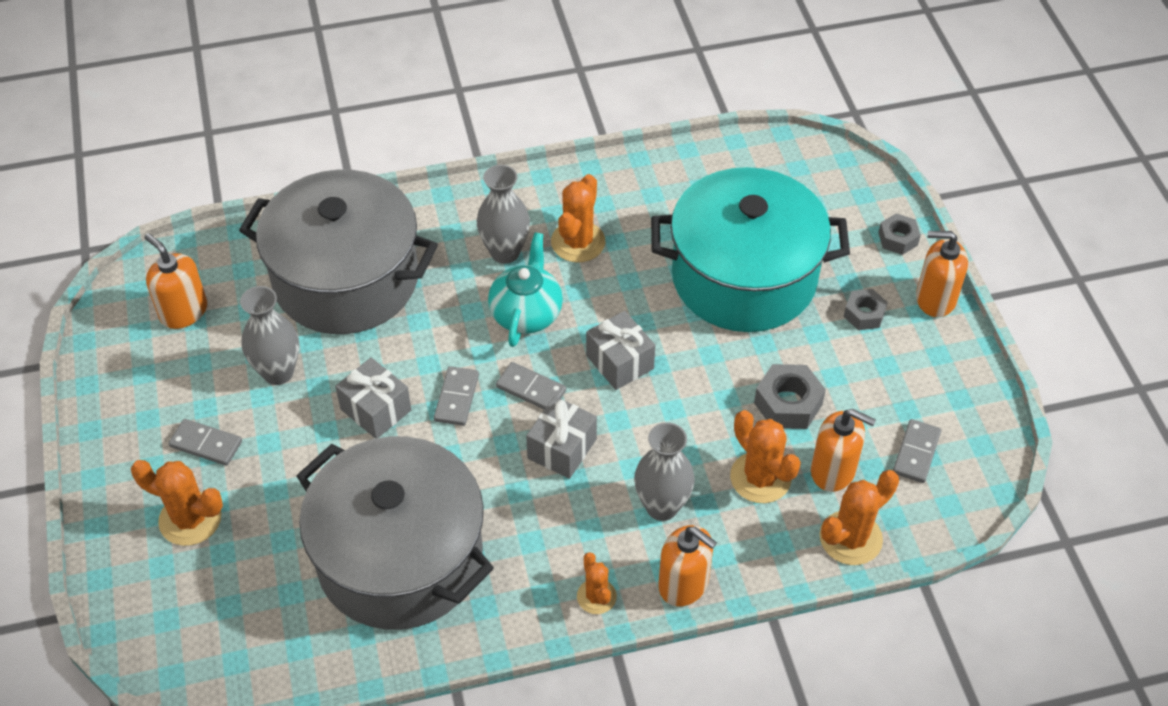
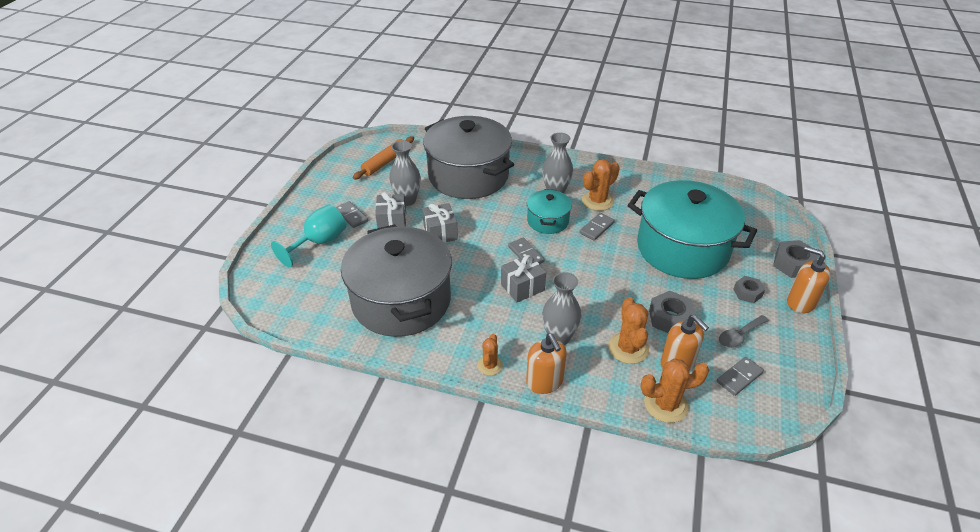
camera: 30 degrees right, 10 degrees down
orange cactus [131,460,223,546] -> turquoise goblet [271,204,346,268]
orange soap dispenser [144,233,207,329] -> orange rolling pin [353,136,414,179]
grey domino [434,366,479,426] -> grey domino moved to [580,213,615,241]
turquoise teapot [488,233,563,347] -> turquoise pot [527,189,572,234]
grey gift [586,311,655,390] -> grey gift moved to [375,192,406,228]
grey nut [878,213,921,255] -> grey nut [773,240,818,278], size x1.53
none -> grey spoon [719,315,769,348]

